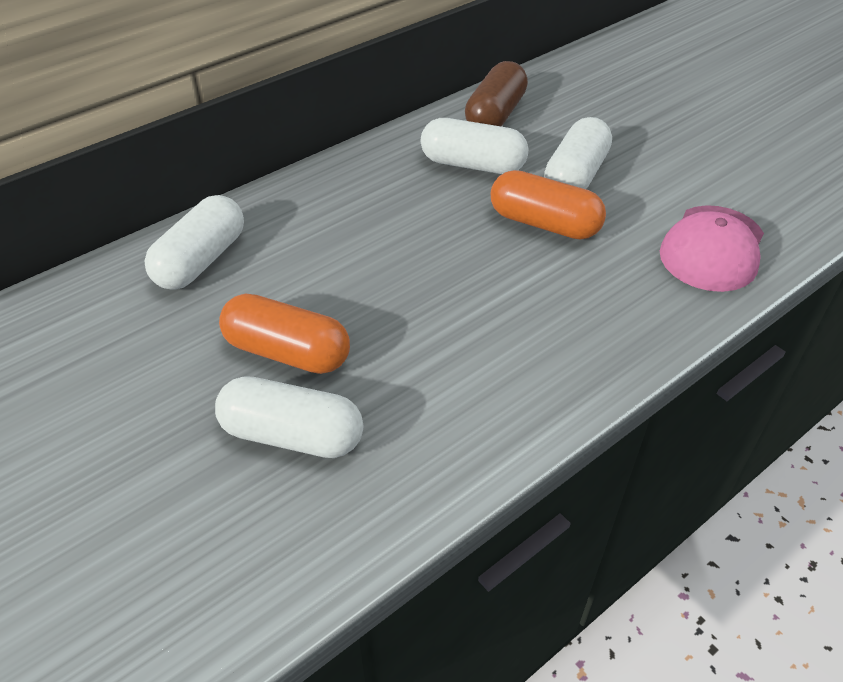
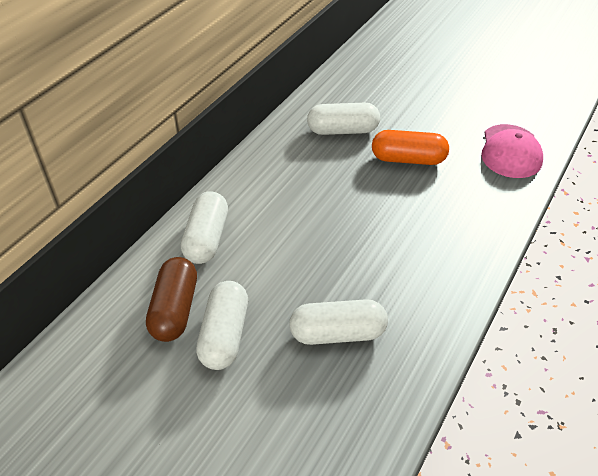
camera: 20 degrees left, 0 degrees up
orange capsule [219,294,350,374] -> none
brown capsule [465,61,528,127] -> brown capsule moved to [146,257,197,342]
white capsule [544,117,612,189] -> white capsule moved to [196,281,248,370]

